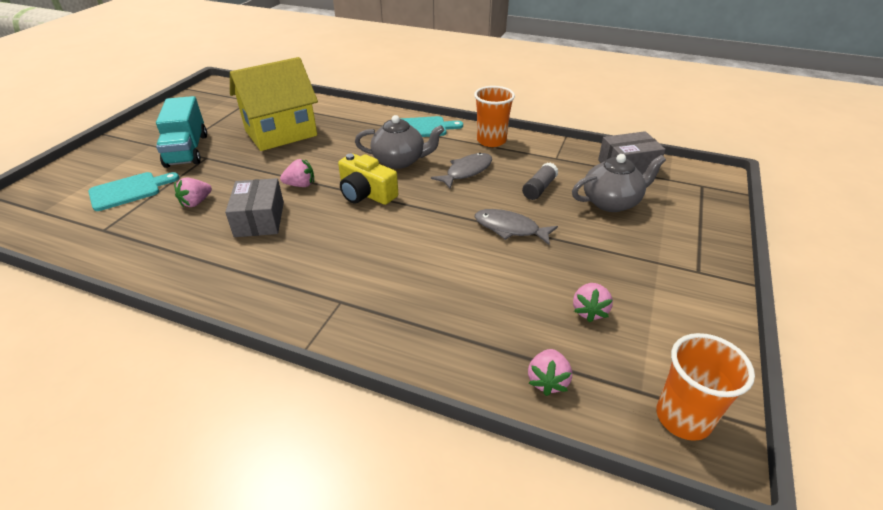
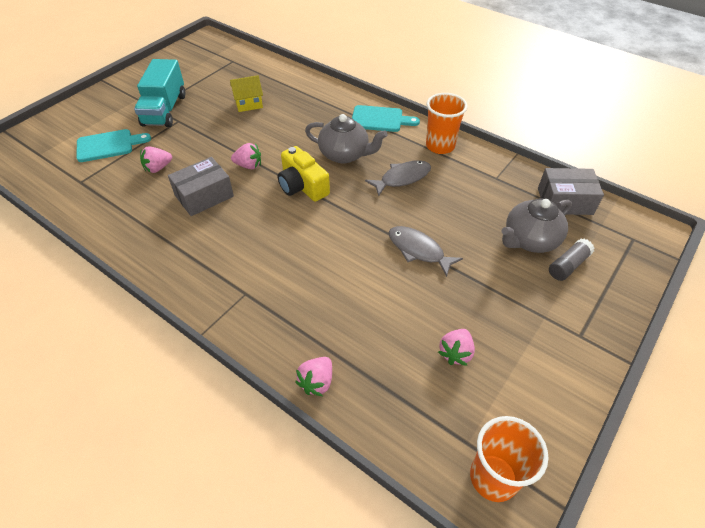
camera: 15 degrees right, 10 degrees up
grey box [225,178,284,237] -> grey box turned 45 degrees clockwise [168,157,234,216]
yellow house [230,57,318,151] -> yellow house [230,75,263,112], size x0.45
grey glue stick [522,162,558,200] -> grey glue stick moved to [549,239,594,281]
pink strawberry [528,349,572,396] -> pink strawberry moved to [295,357,332,396]
grey teapot [572,154,666,212] -> grey teapot turned 150 degrees clockwise [501,199,572,253]

